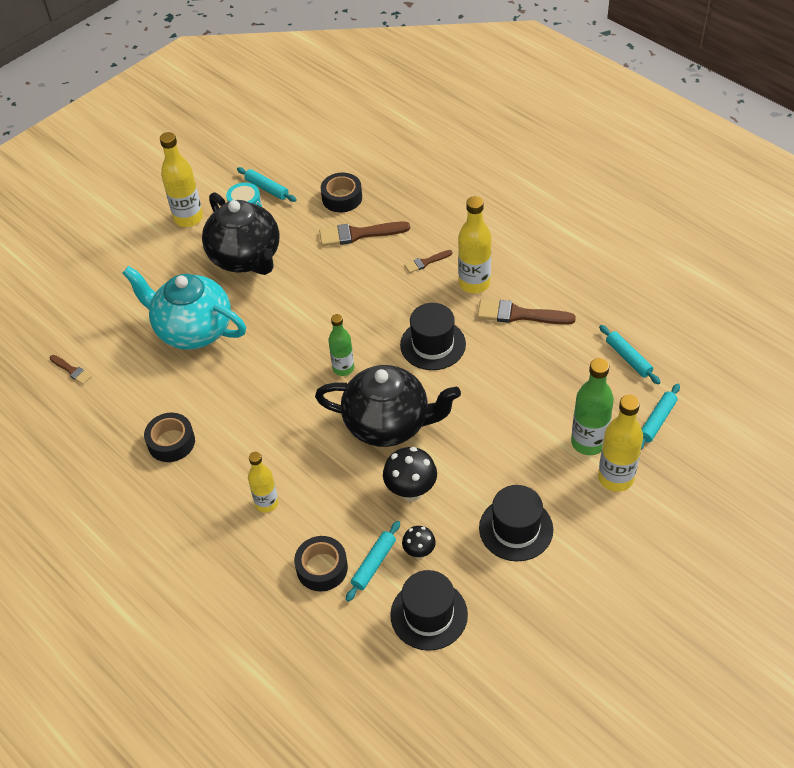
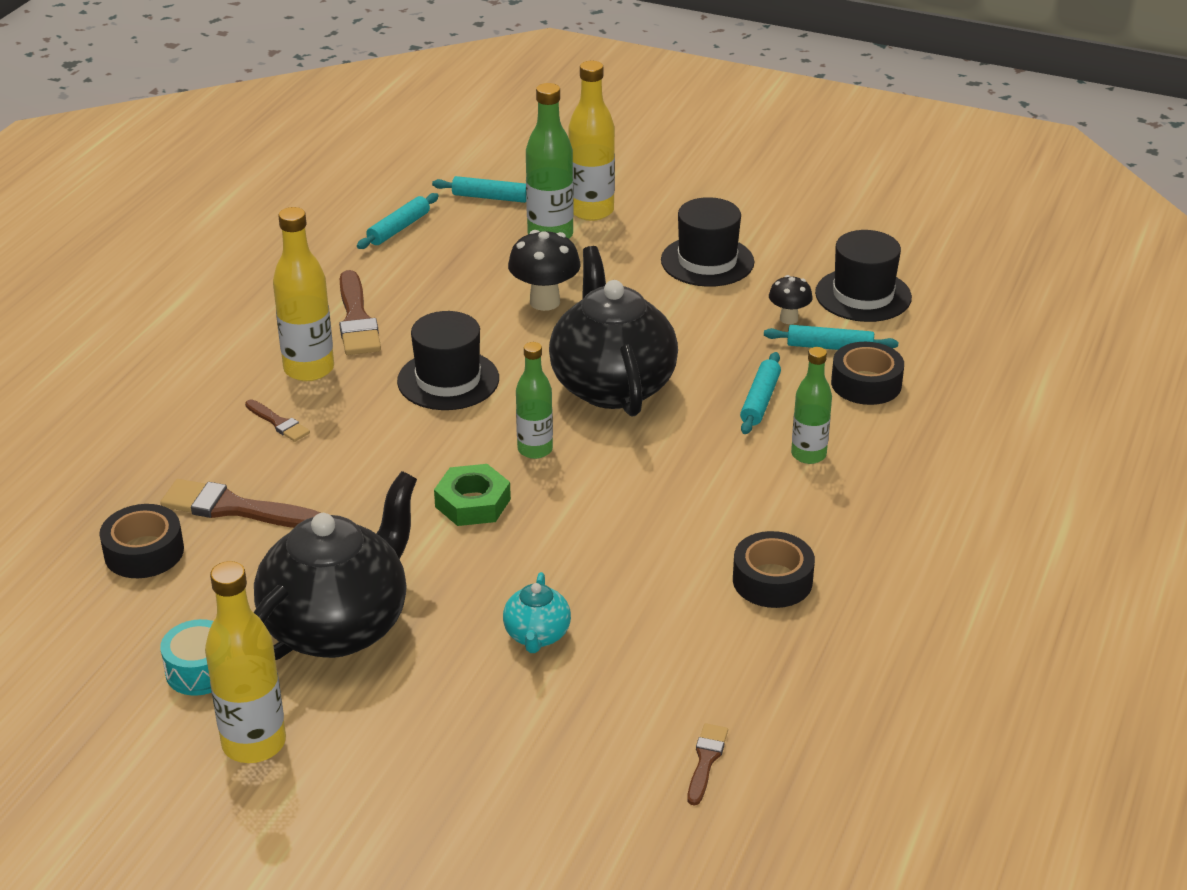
camera: 115 degrees left, 15 degrees down
turquoise teapot [122,266,246,350] -> turquoise teapot [503,572,571,653], size x0.45
turquoise rolling pin [237,167,297,202] -> turquoise rolling pin moved to [740,352,781,434]
yellow bottle [248,452,278,513] -> green bottle [791,347,832,464]
brown brush [319,222,410,246] -> brown brush turned 135 degrees clockwise [160,479,320,528]
black mushroom [383,447,437,502] -> black mushroom moved to [508,230,581,311]
none -> green nut [434,464,511,526]

